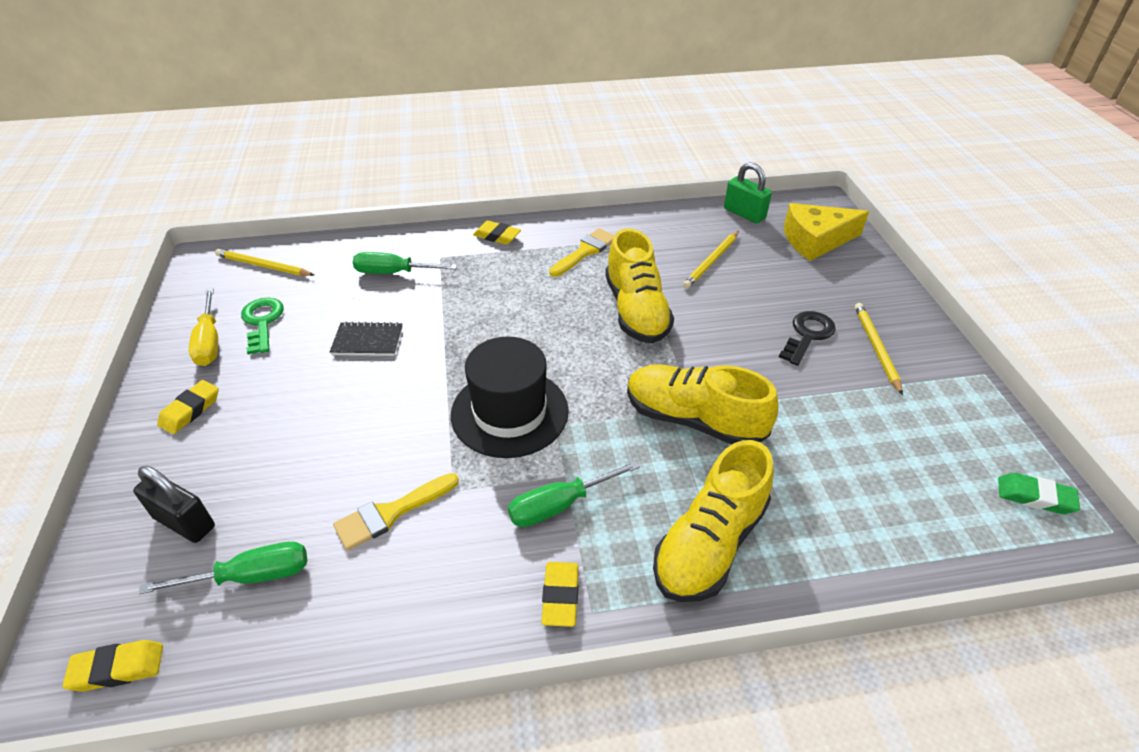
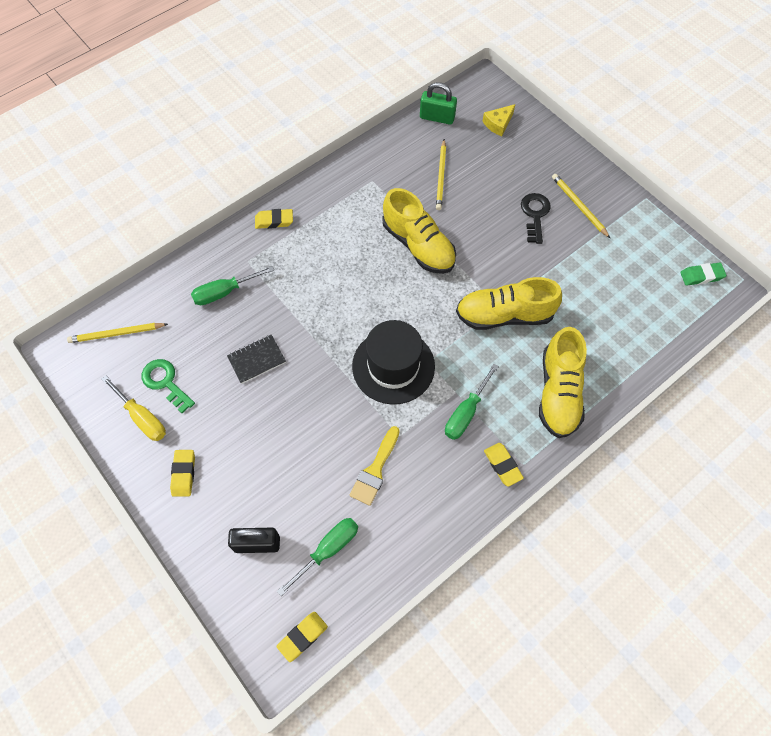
camera: 30 degrees left, 20 degrees up
yellow brush [549,228,614,277] -> none
yellow cheese [784,203,869,261] -> yellow cheese [483,104,515,136], size x0.57

